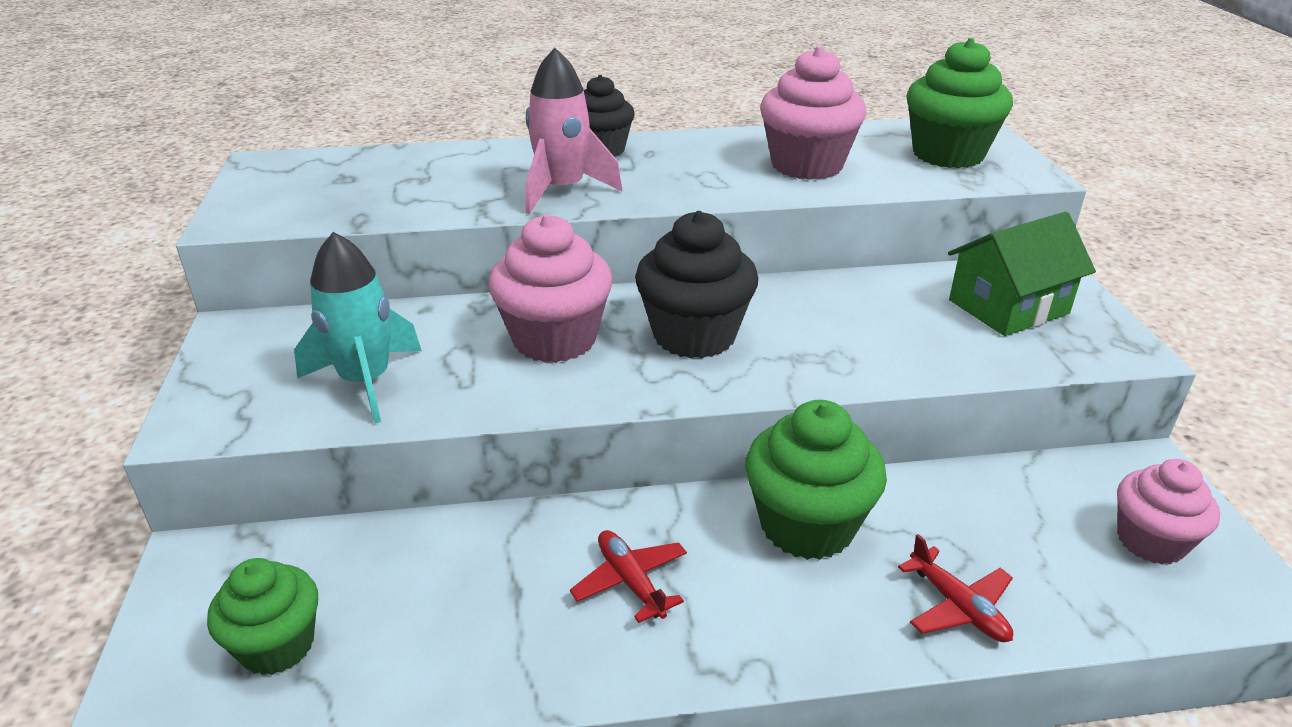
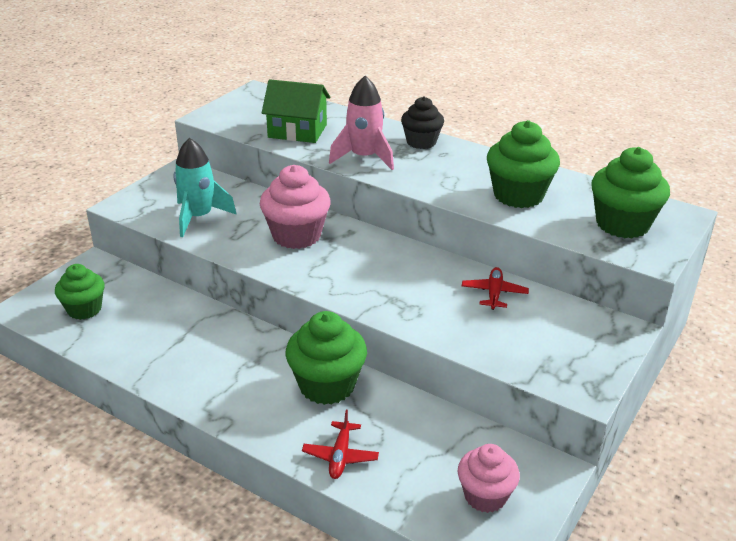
camera: 40 degrees right, 0 degrees up
red plane [570,530,687,623] -> red plane moved to [462,267,529,310]
black cupcake [635,211,758,358] -> none
pink cupcake [760,47,867,180] -> green cupcake [487,120,560,208]
green house [948,212,1096,336] -> green house moved to [262,79,330,143]

